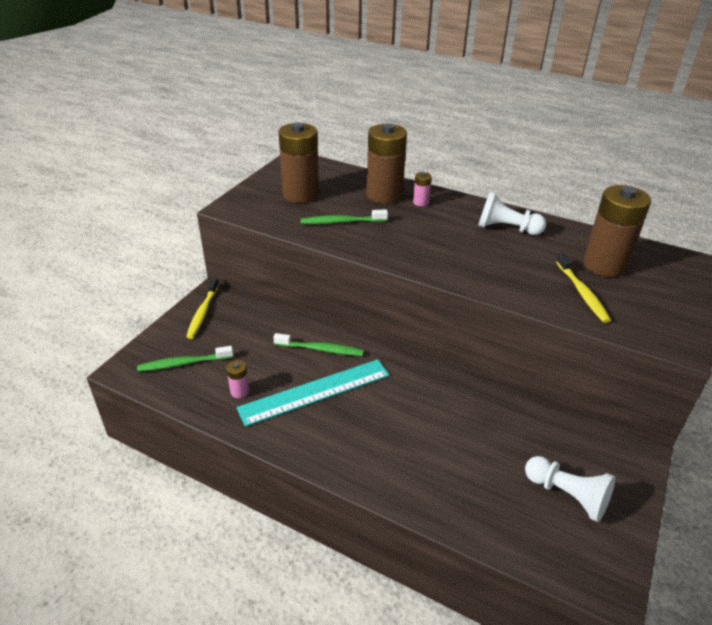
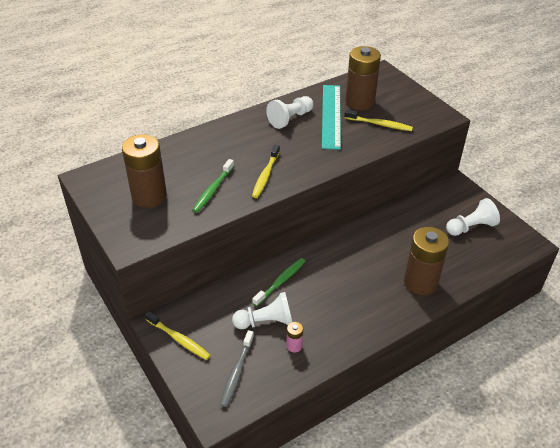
camera: 60 degrees left, 5 degrees up
green toothbrush [137,346,233,372] -> grey toothbrush [220,330,254,407]
turquoise ruler [237,359,390,427] -> turquoise ruler moved to [322,85,341,150]
brown battery [367,123,407,204] -> brown battery moved to [404,227,449,295]
pink battery [413,172,432,206] -> none
none -> white pawn [232,292,292,329]
none -> yellow toothbrush [252,145,280,198]

